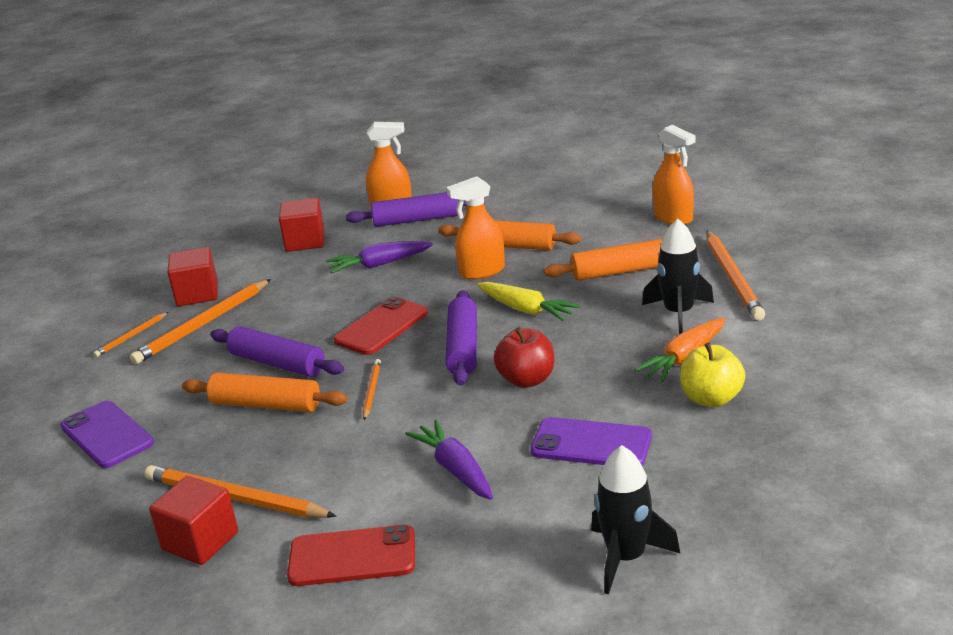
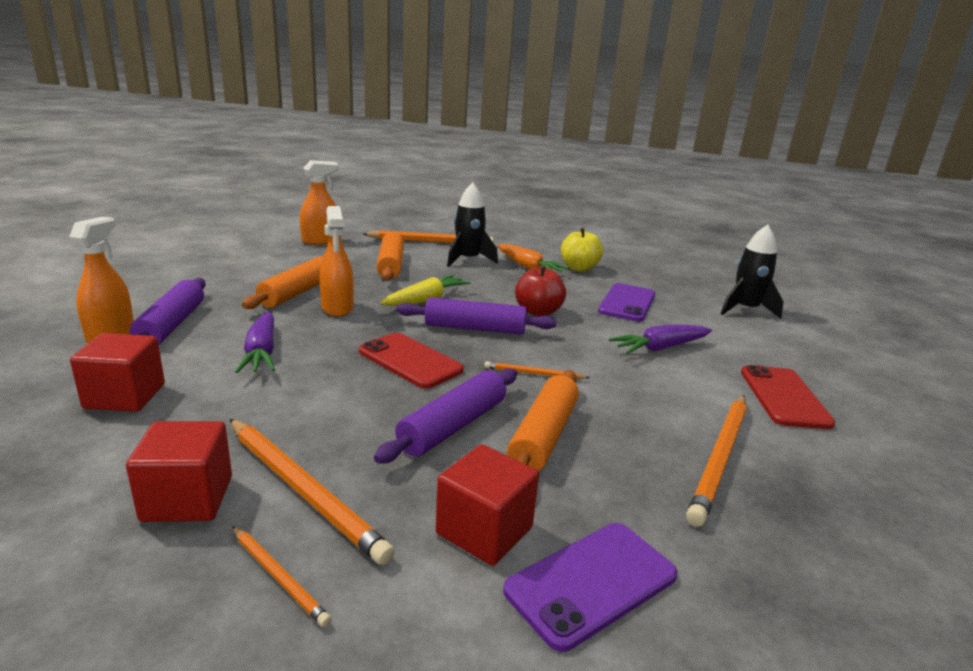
camera: 90 degrees left, 5 degrees down
red cube [149,476,238,565] -> red cube moved to [436,444,539,566]

